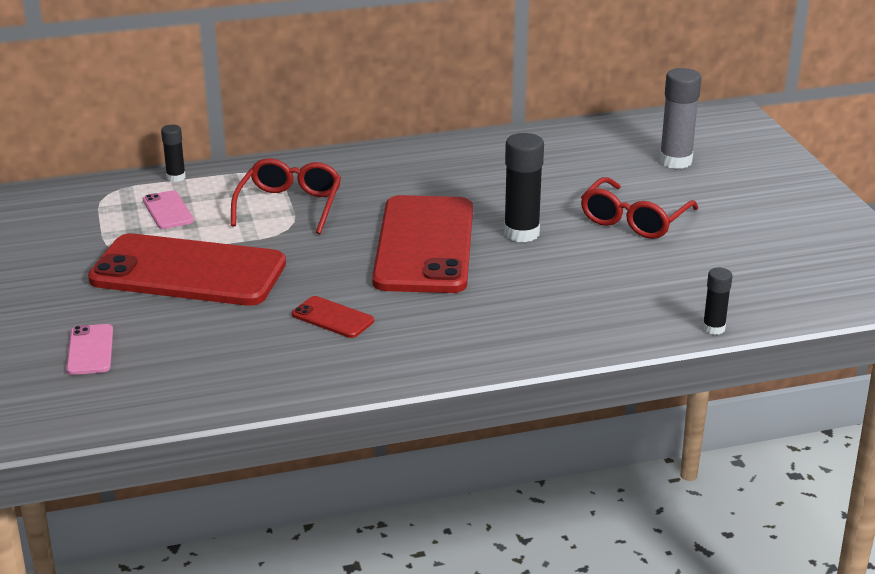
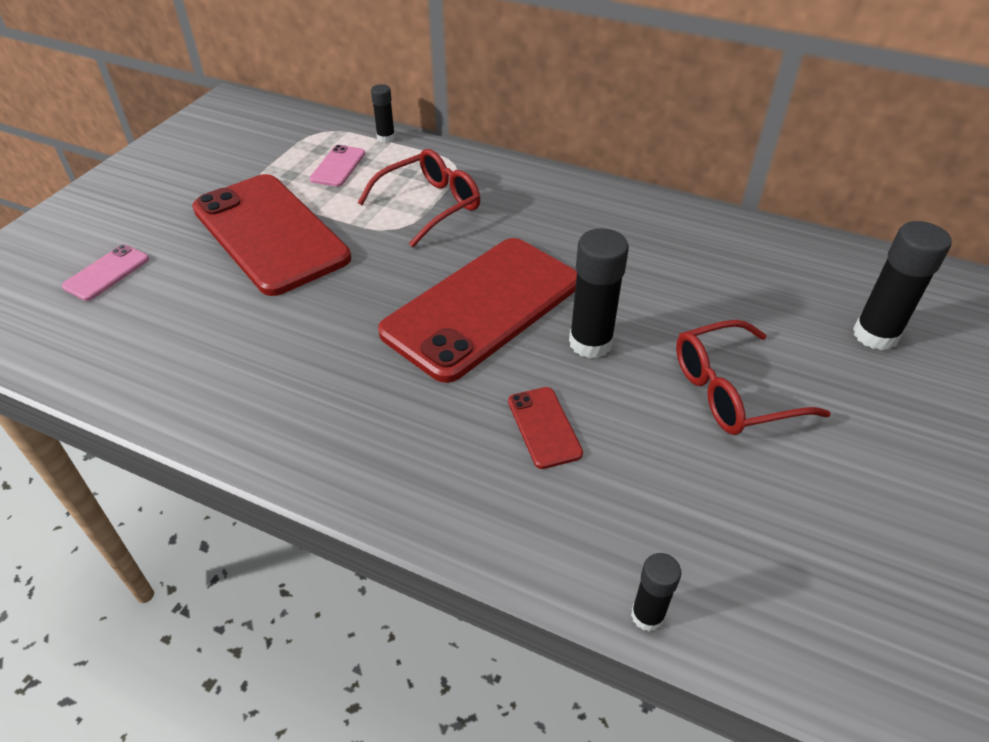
camera: 40 degrees right, 15 degrees up
red phone [292,296,374,338] -> red phone moved to [508,387,583,469]
grey glue stick [659,68,702,169] -> black glue stick [853,221,952,350]

